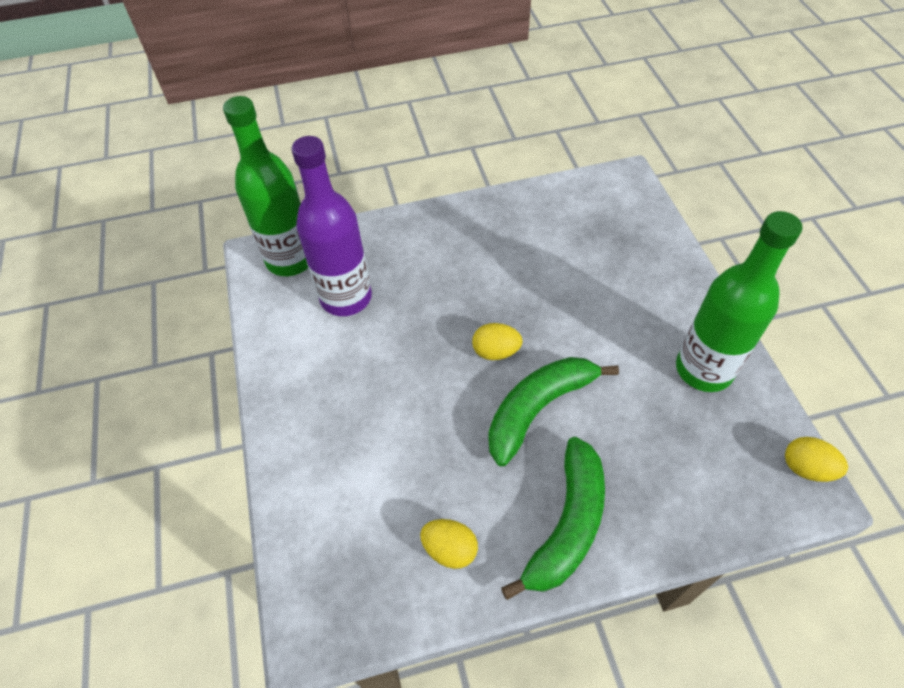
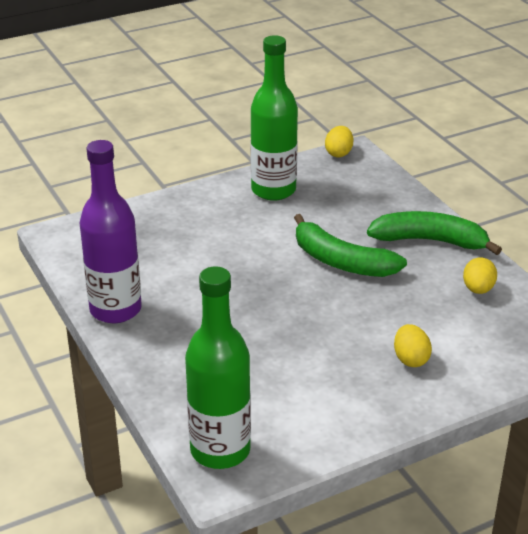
camera: 105 degrees left, 20 degrees down
purple bottle [291,136,372,316] -> purple bottle moved to [79,140,142,323]
yellow egg [472,323,523,360] -> yellow egg moved to [394,324,432,367]

